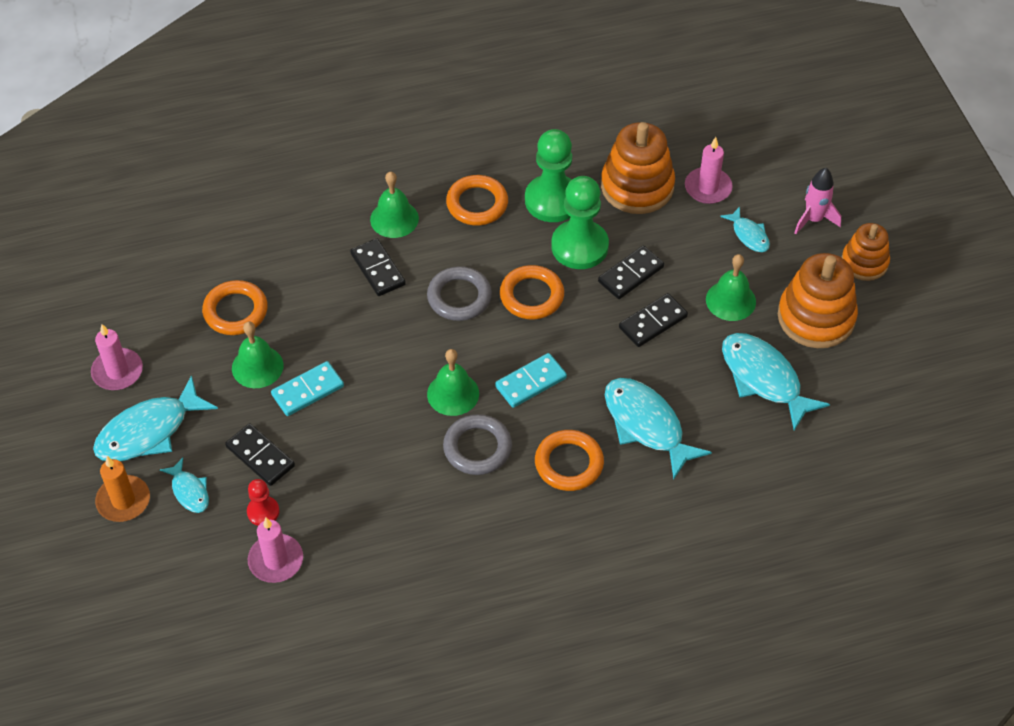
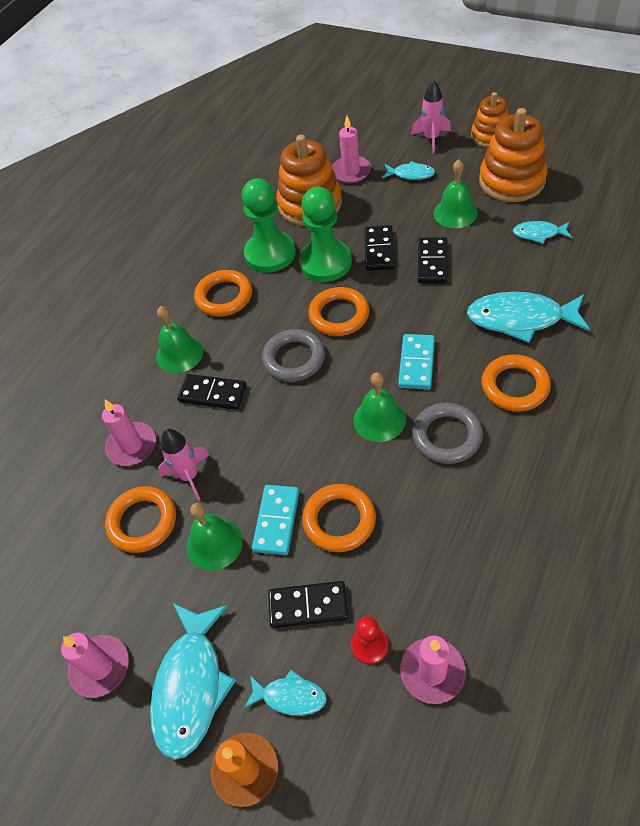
camera: 40 degrees left, 0 degrees up
turquoise fish [722,333,830,431] -> turquoise fish [513,221,572,244], size x0.53
none -> pink candle [102,399,156,466]
none -> pink rocket [158,429,209,501]
none -> orange ring [302,484,376,552]

